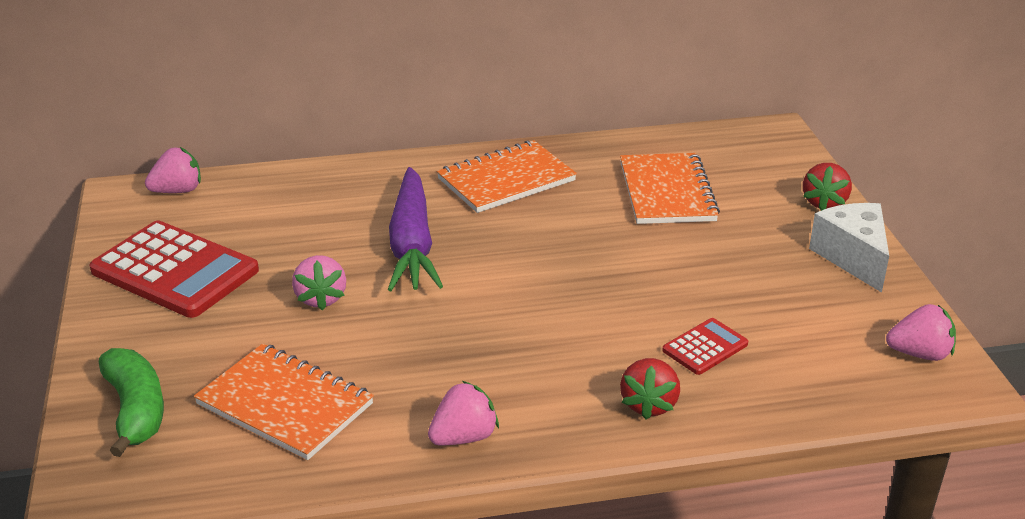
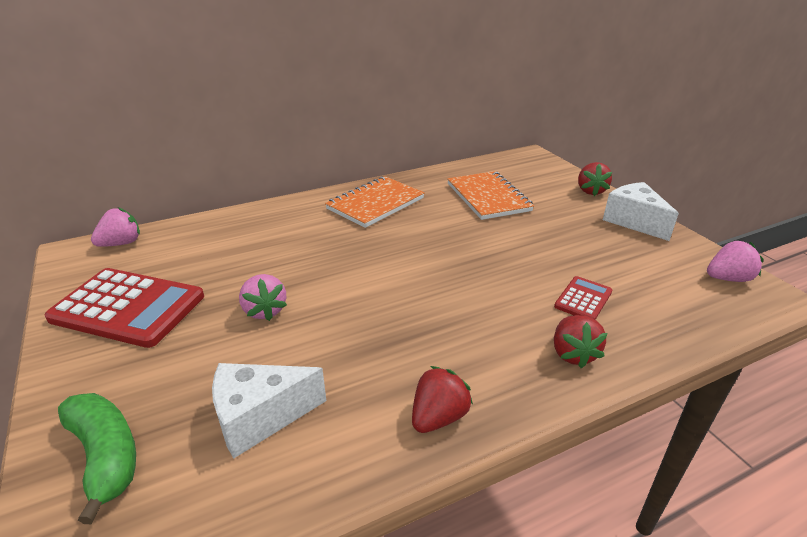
camera: 15 degrees left, 0 degrees up
orange notebook [194,343,374,460] -> white cheese [212,363,326,459]
purple carrot [388,167,443,291] -> none
pink strawberry [428,381,499,445] -> red strawberry [412,366,473,433]

